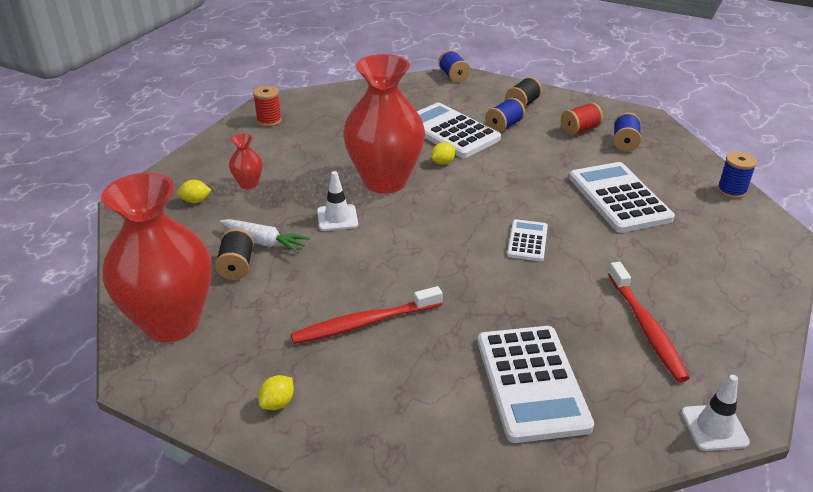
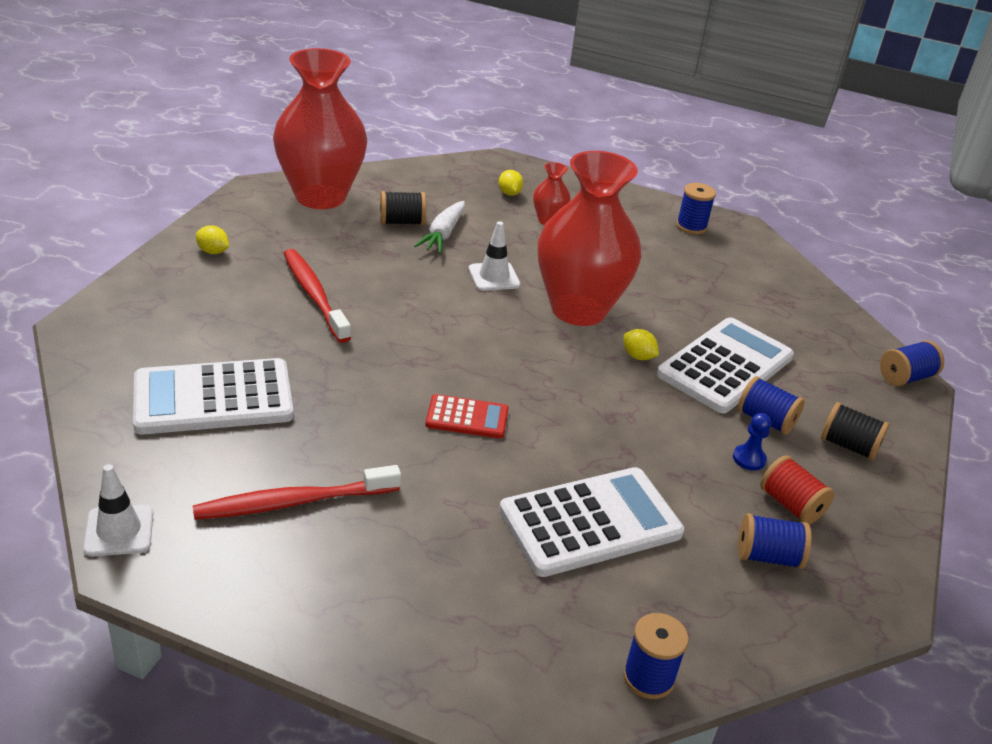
camera: 80 degrees right, 0 degrees up
red spool [253,86,282,127] -> blue spool [676,183,716,234]
white calculator [507,219,548,261] -> red calculator [425,394,509,438]
none -> blue pawn [733,413,771,470]

